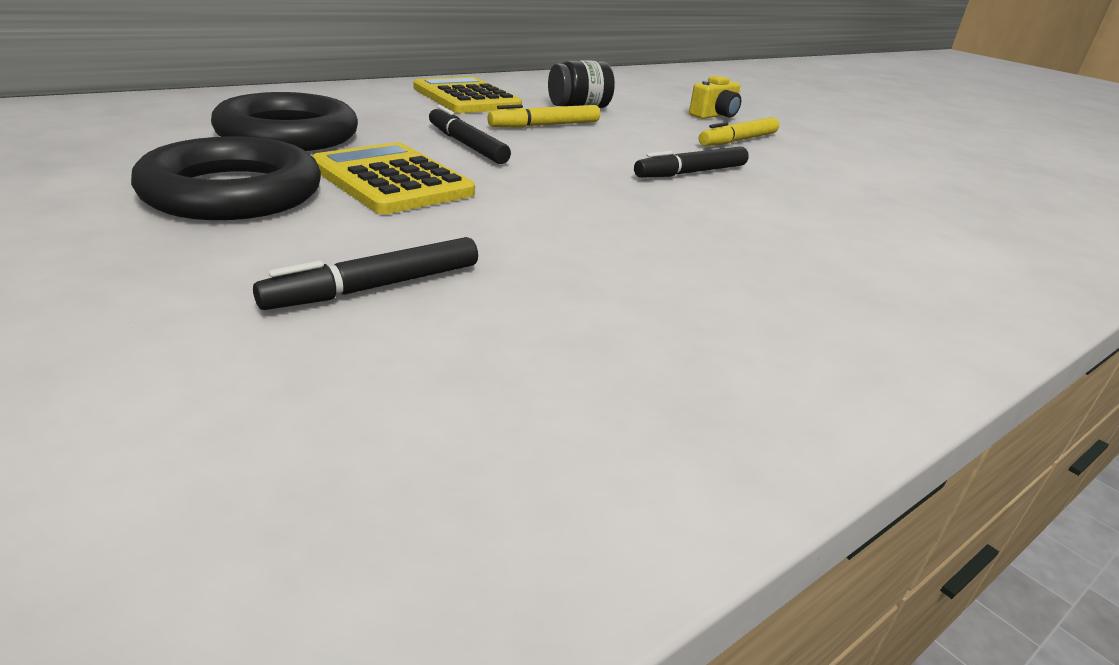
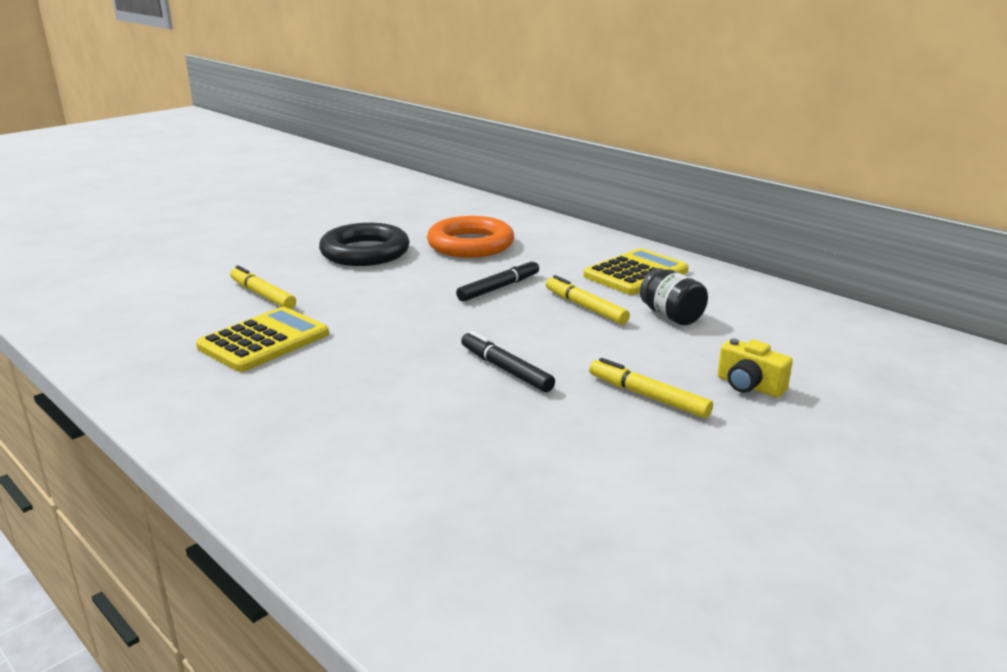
camera: 85 degrees right, 5 degrees down
black ring [211,92,358,151] -> orange ring [427,216,514,258]
black marker [253,237,478,310] -> yellow marker [230,266,296,309]
yellow calculator [312,142,475,214] -> yellow calculator moved to [196,307,329,372]

